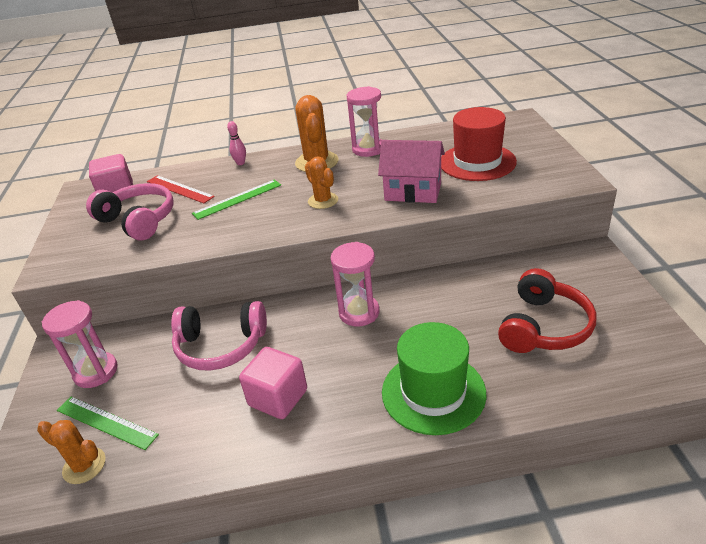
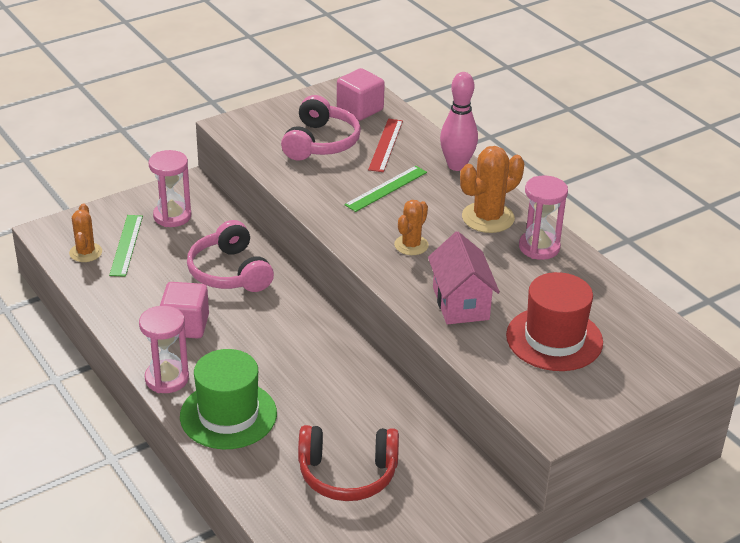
camera: 60 degrees right, 0 degrees up
green ruler [192,180,281,220] -> green ruler turned 75 degrees counterclockwise [344,166,427,212]
pink bowling pin [227,121,246,165] -> pink bowling pin [440,72,478,171], size x2.02
pink hourglass [331,242,380,326] -> pink hourglass moved to [139,306,189,393]

